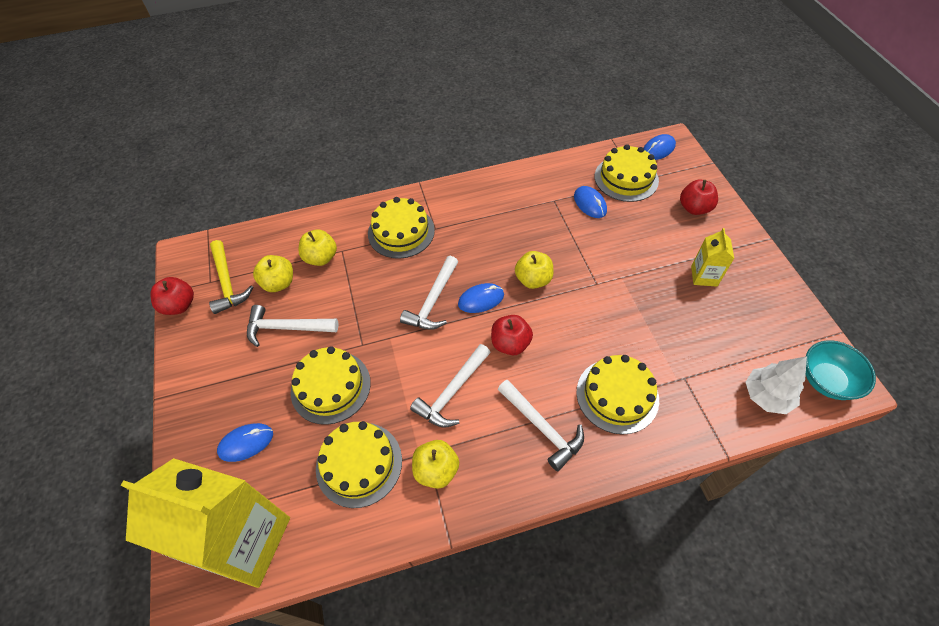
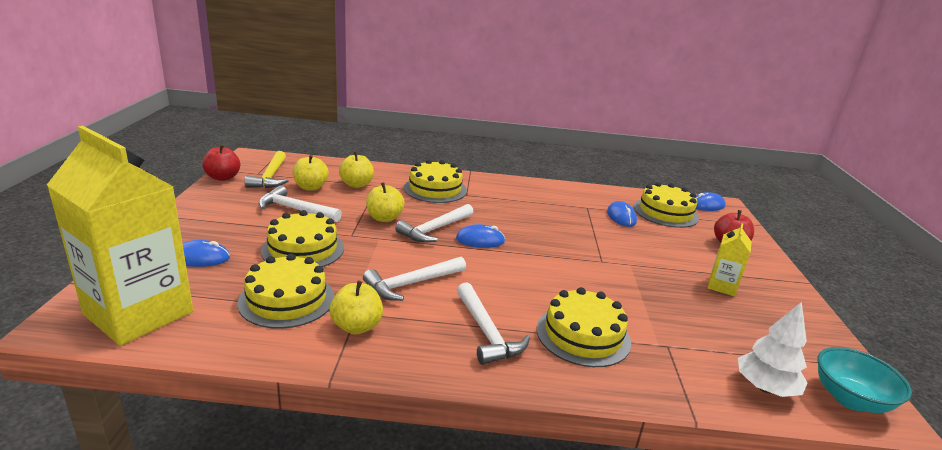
camera: 15 degrees right, 30 degrees down
red apple [491,315,533,355] -> none
yellow apple [515,251,554,289] -> yellow apple moved to [366,182,405,222]

